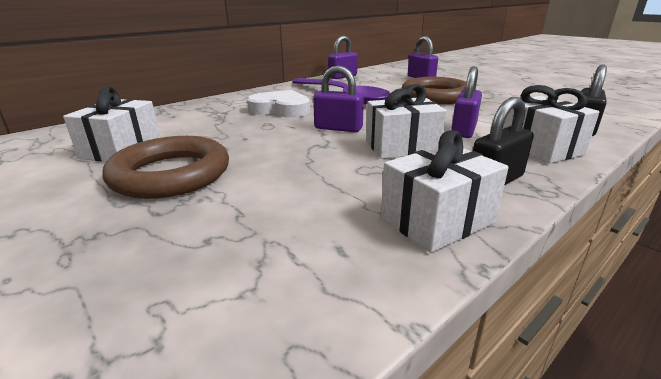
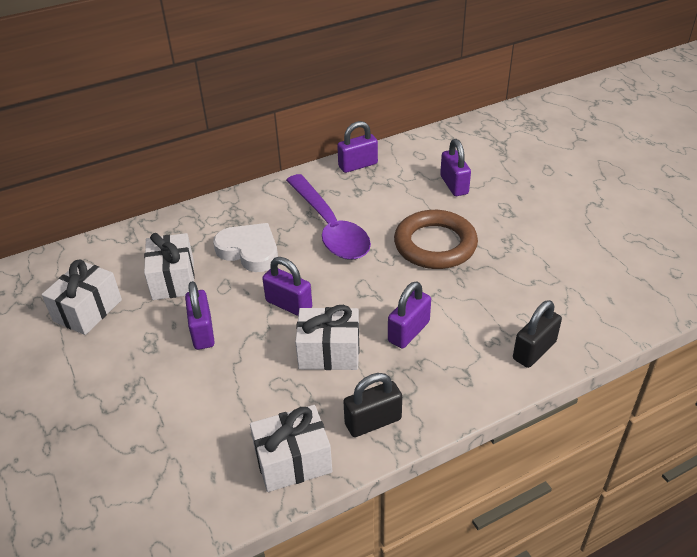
camera: 15 degrees right, 15 degrees up
brown ring [102,136,229,199] -> none
white gift [503,85,600,164] -> white gift moved to [144,233,195,300]
none -> purple padlock [185,281,215,350]

